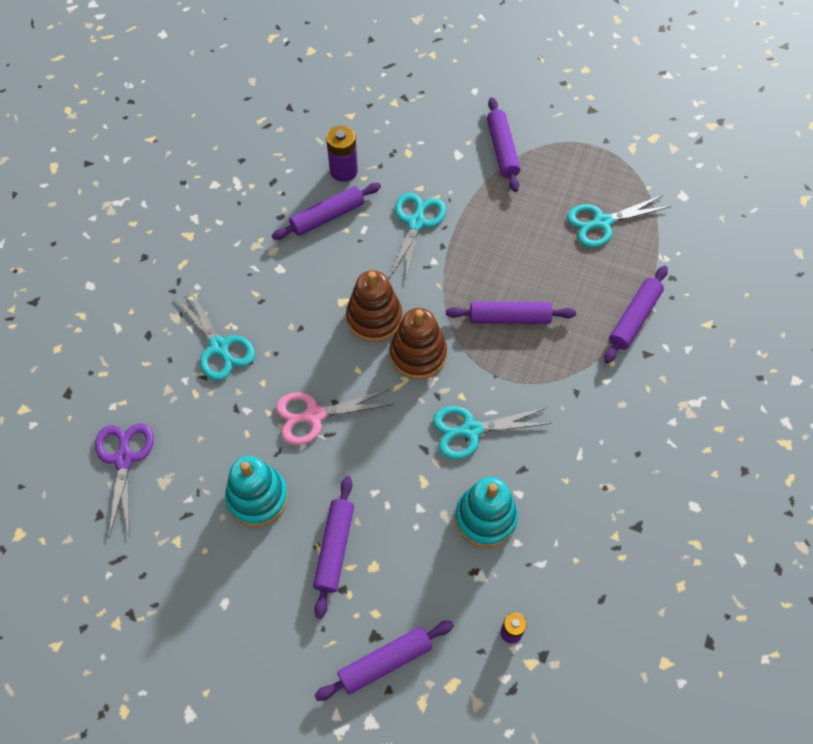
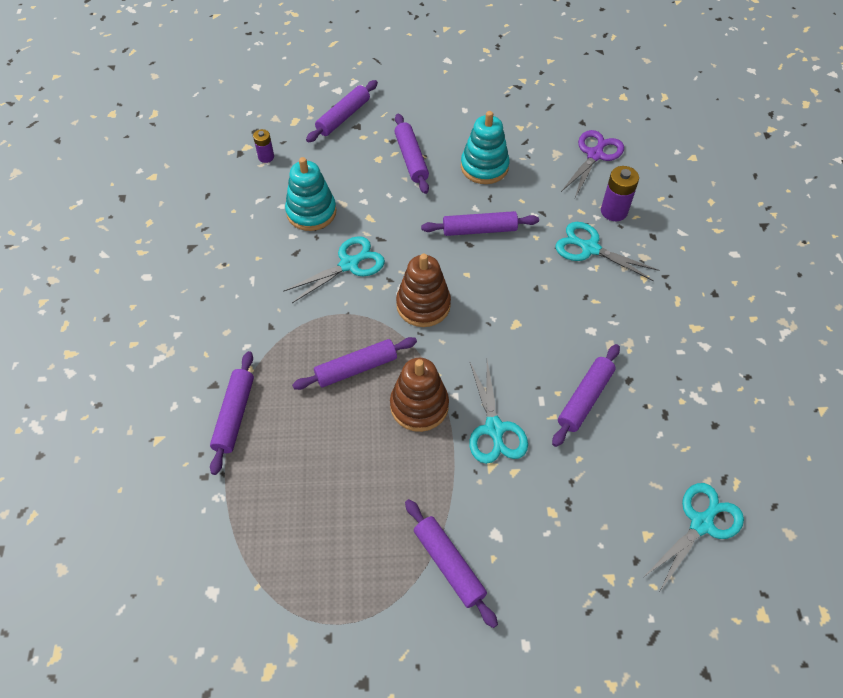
camera: 155 degrees right, 5 degrees down
purple scissors [95,423,154,537] -> purple scissors turned 120 degrees counterclockwise [561,130,624,197]
pink scissors [276,389,394,445] -> purple rolling pin [421,211,539,236]
purple battery [326,126,358,182] -> purple battery moved to [601,166,639,221]
brown stacking toy [346,270,402,342] -> brown stacking toy moved to [390,358,449,432]
turquoise scissors [567,195,671,248] -> turquoise scissors moved to [645,483,744,591]

